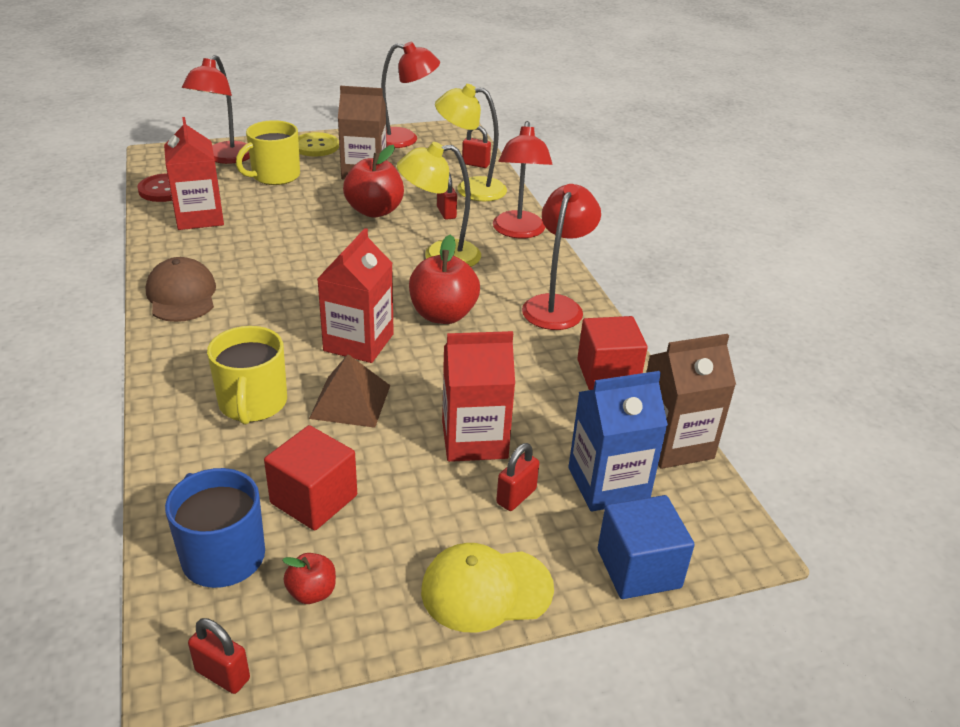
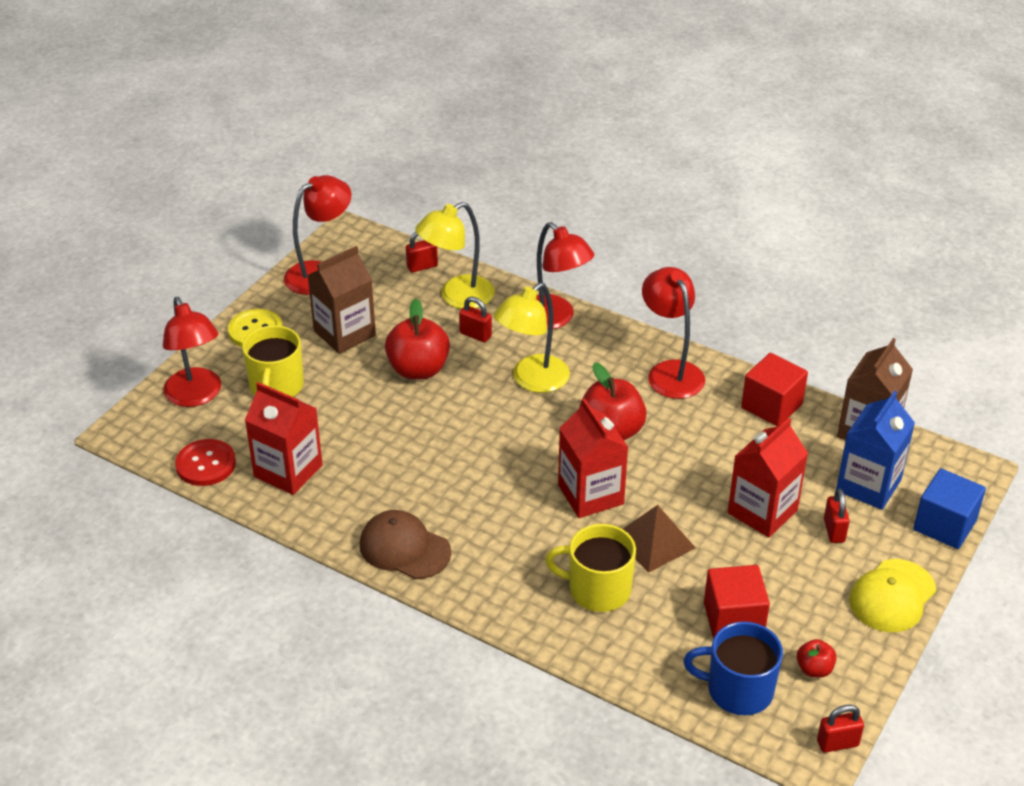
camera: 40 degrees left, 5 degrees up
yellow mug [207,326,287,425] -> yellow mug turned 150 degrees clockwise [545,524,636,612]

